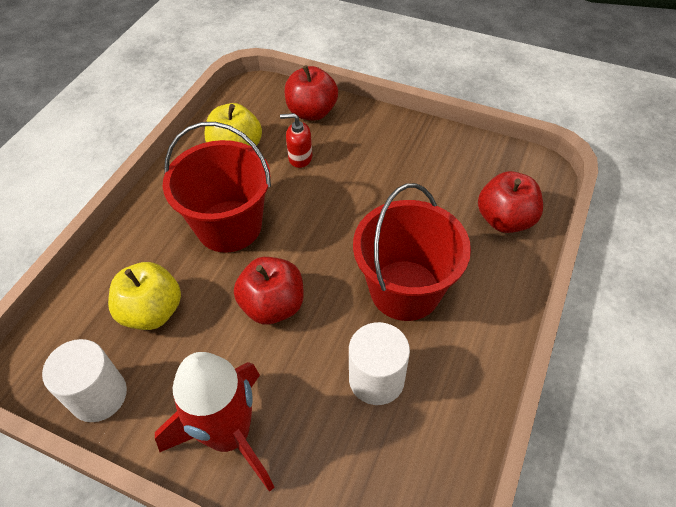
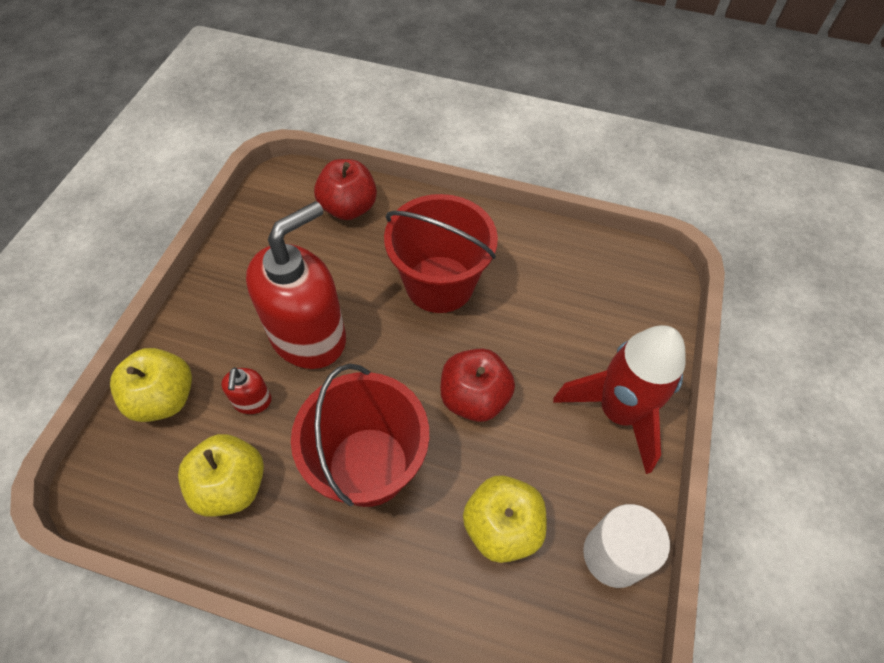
camera: 100 degrees left, 5 degrees up
red apple [285,65,338,121] -> yellow apple [110,348,192,422]
white cylinder [349,322,410,405] -> none
none -> red soap dispenser [246,201,346,369]

